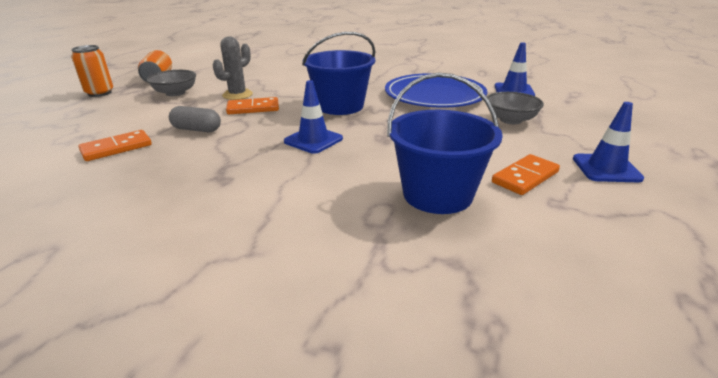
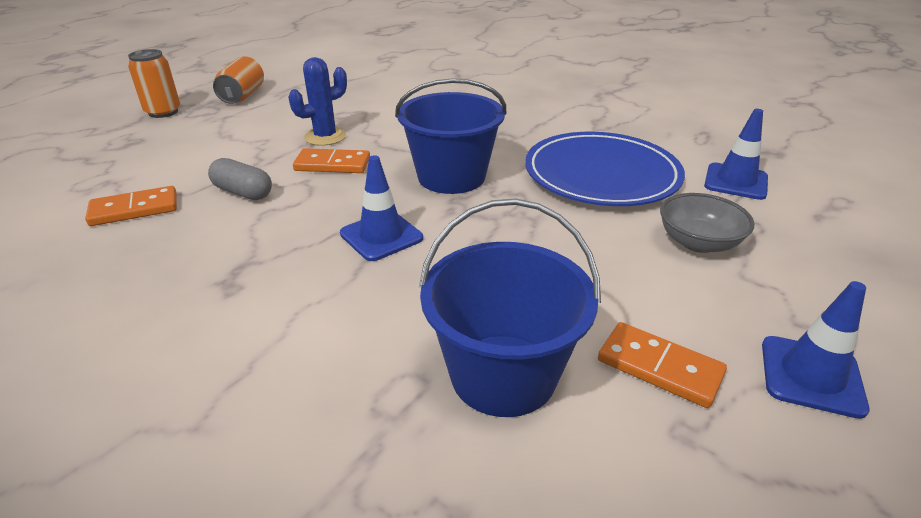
camera: 15 degrees right, 5 degrees up
grey bowl [147,70,196,96] -> none
grey cactus [213,36,253,100] -> blue cactus [288,57,347,146]
orange domino [492,154,560,195] -> orange domino turned 60 degrees clockwise [598,322,727,408]

